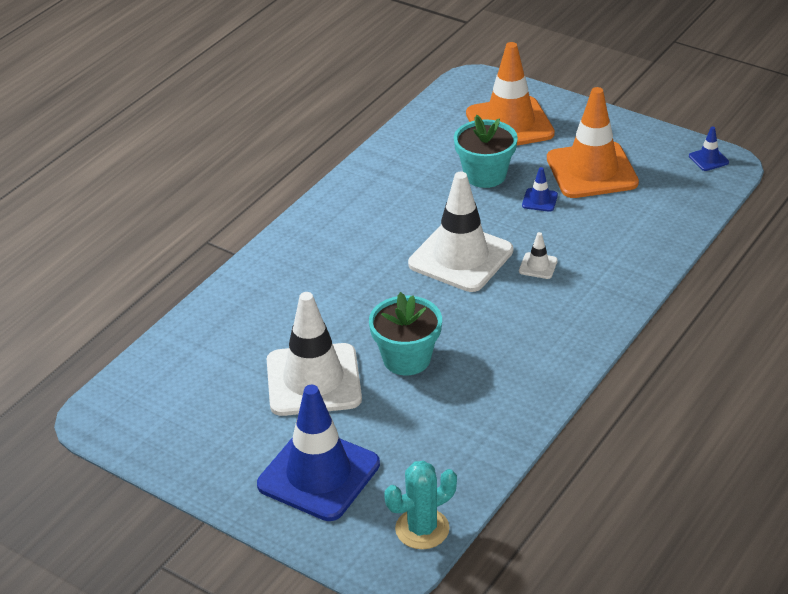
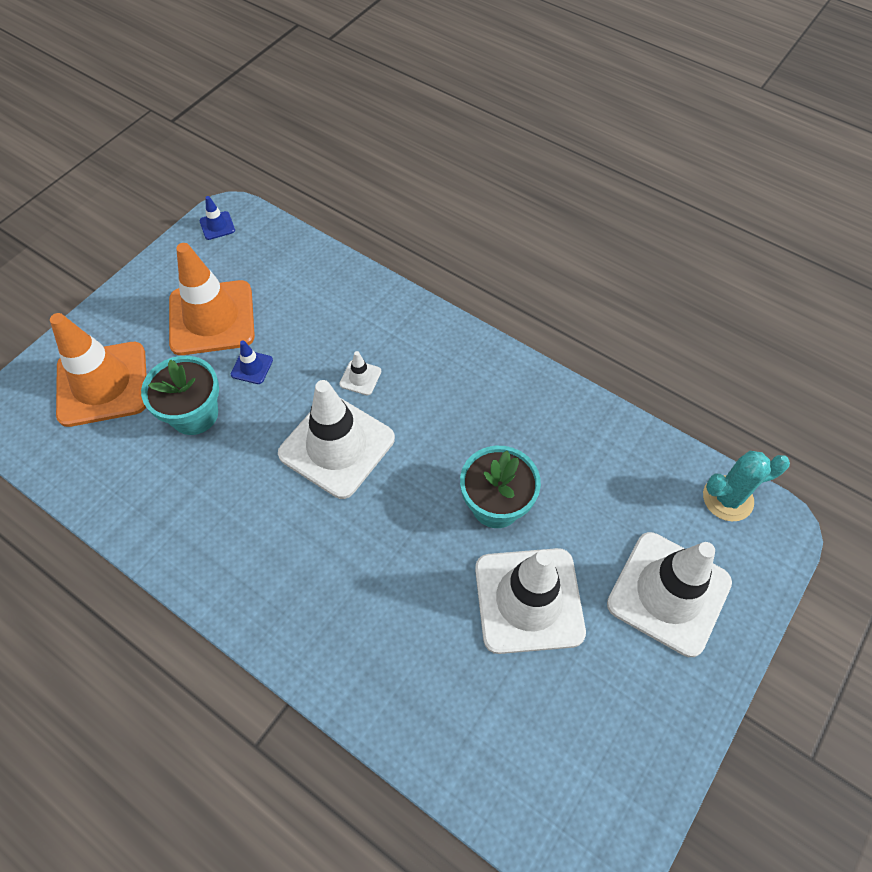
camera: 90 degrees left, 20 degrees up
blue traffic cone [257,385,380,521] -> white traffic cone [607,532,732,657]
turquoise cactus [384,460,457,549] -> turquoise cactus turned 75 degrees counterclockwise [703,451,790,521]

